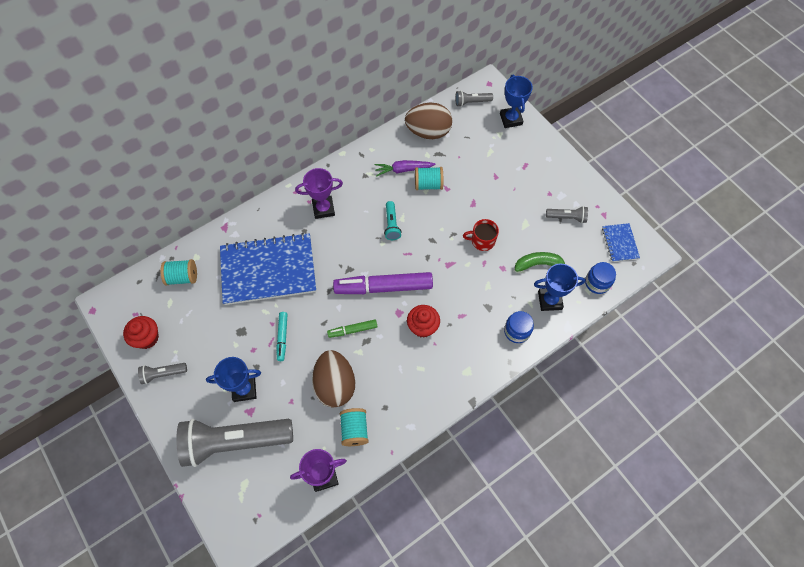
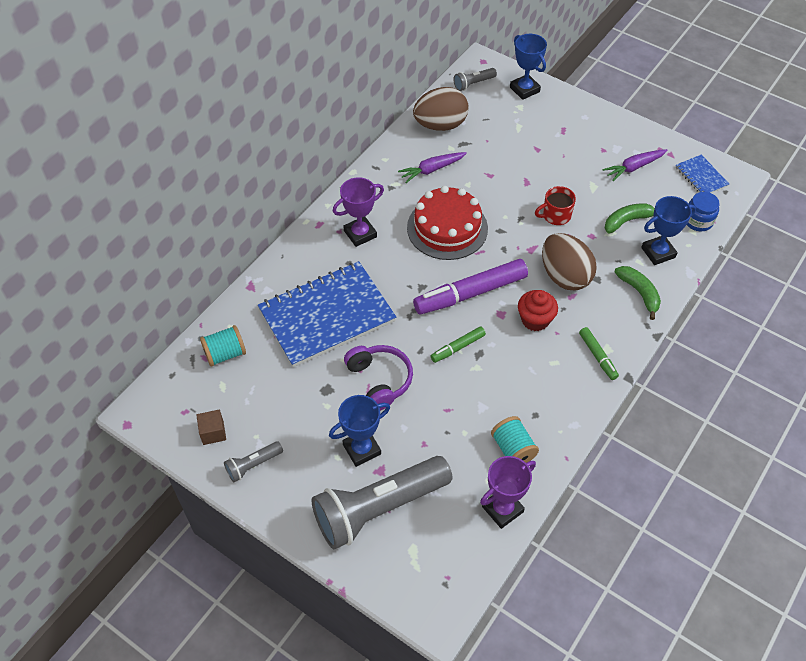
camera: 20 degrees left, 10 degrees down
red cupcake [123,316,159,349] -> brown cube [196,410,226,445]
turquoise marker [276,312,288,361] -> purple headphones [344,345,413,411]
brown egg [312,350,355,407] -> brown egg moved to [542,233,597,291]
turquoise flashlight [384,201,402,240] -> red cake [407,186,488,260]
turquoise spool [415,167,443,190] -> none
blue jar [504,311,534,343] -> green banana [615,266,661,320]
grey flashlight [546,206,588,223] -> purple carrot [603,149,668,181]
none -> green marker [579,327,619,380]

